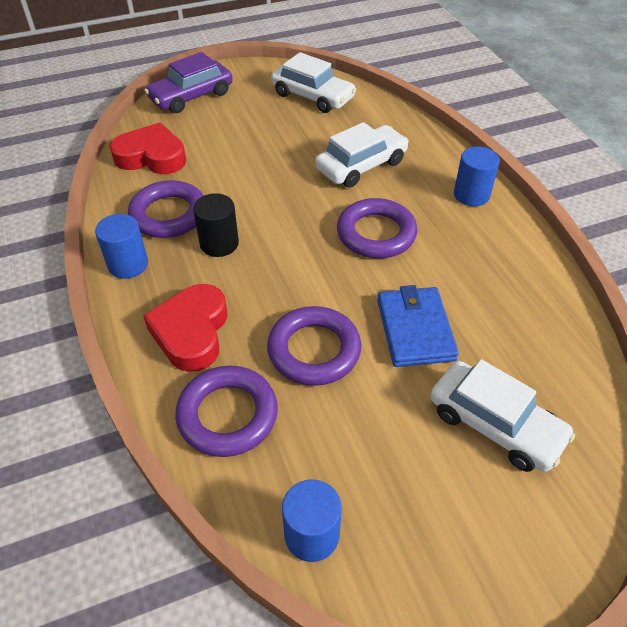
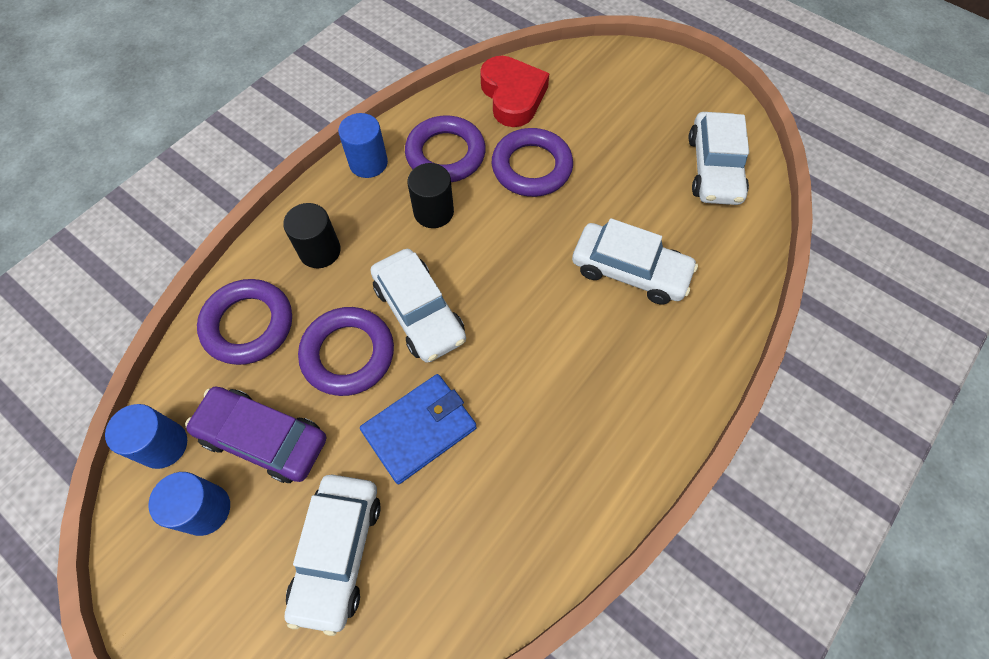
camera: 60 degrees right, 15 degrees up
red heart [143,284,227,372] -> black cylinder [283,203,341,268]
purple car [144,52,233,113] -> purple car moved to [185,387,326,483]
purple ring [337,198,418,258] -> purple ring moved to [492,128,573,197]
blue cylinder [454,146,500,206] -> blue cylinder moved to [148,472,230,536]
none -> white car [370,249,466,363]

